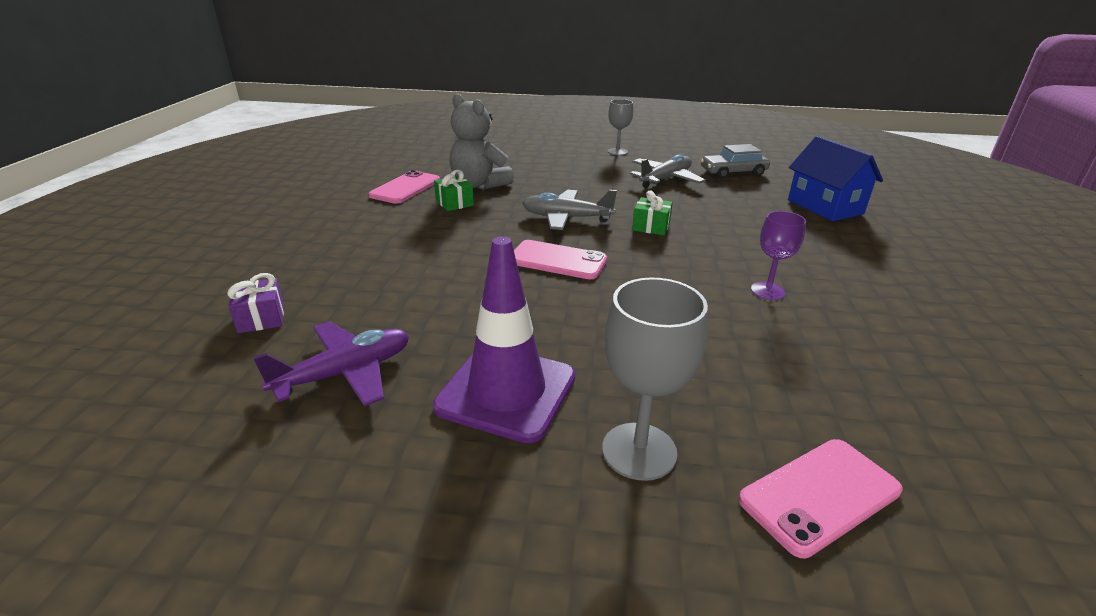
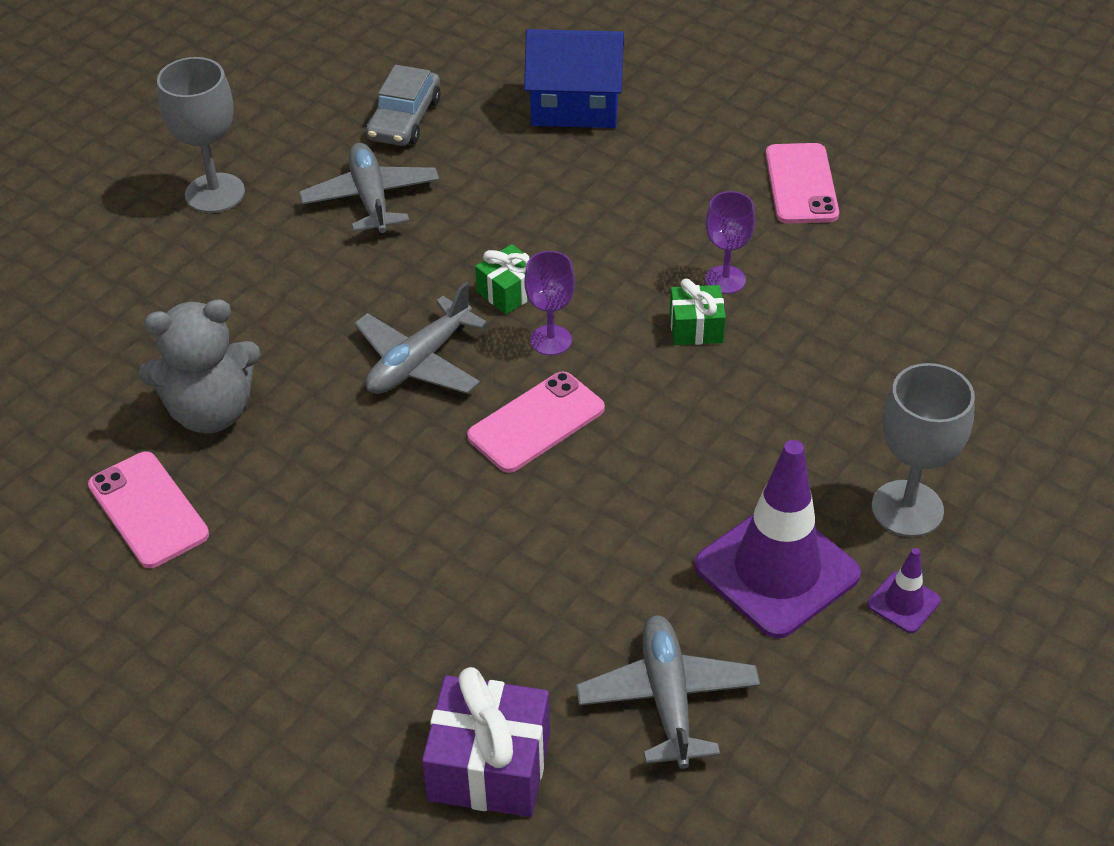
camera: 60 degrees left, 15 degrees up
purple gift [227,273,284,333] -> purple gift [422,667,550,817], size x1.71
purple plane [253,321,409,407] -> grey plane [576,615,760,769]
green gift [434,170,474,211] -> green gift moved to [670,279,726,345]
grey goblet [608,99,633,155] -> grey goblet [157,57,245,213], size x1.55
pink phone [739,439,903,558] -> pink phone moved to [766,143,839,224]
none -> purple goblet [524,251,575,355]
none -> purple traffic cone [867,548,941,633]

